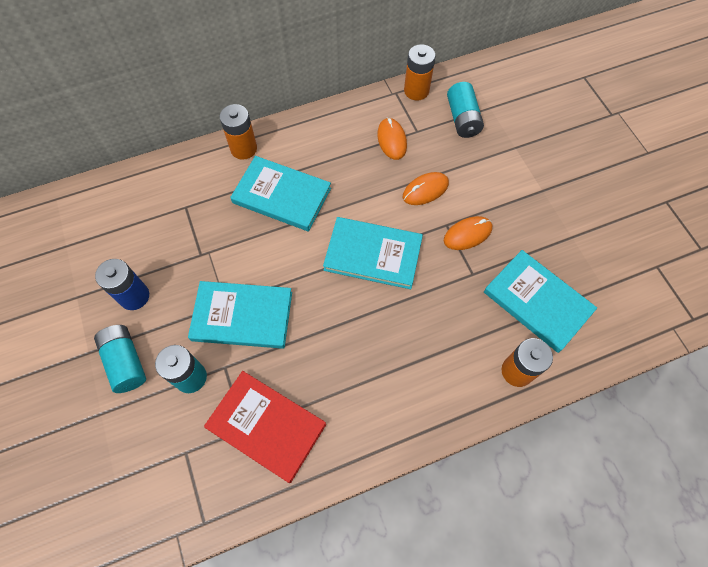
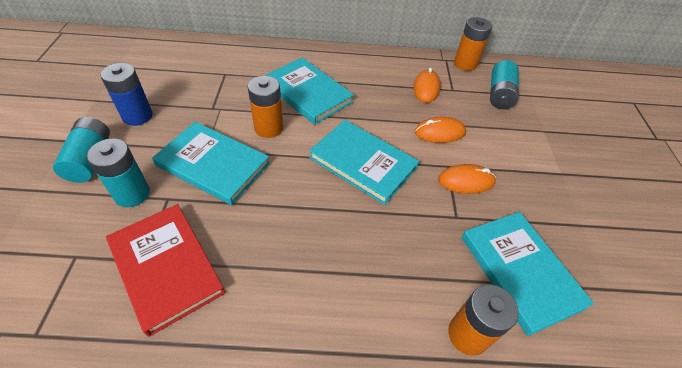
camera: 20 degrees right, 15 degrees down
orange battery [220,104,257,160] -> orange battery moved to [248,76,283,138]

